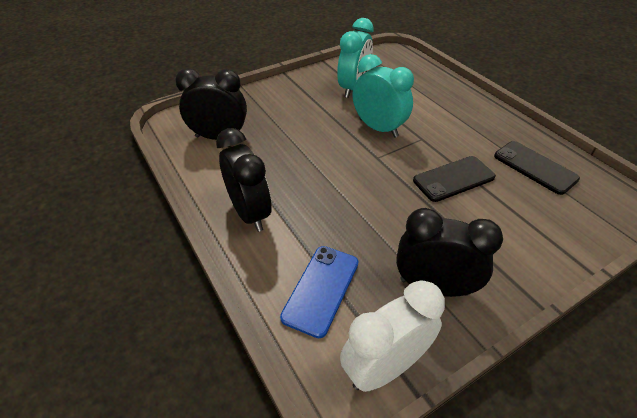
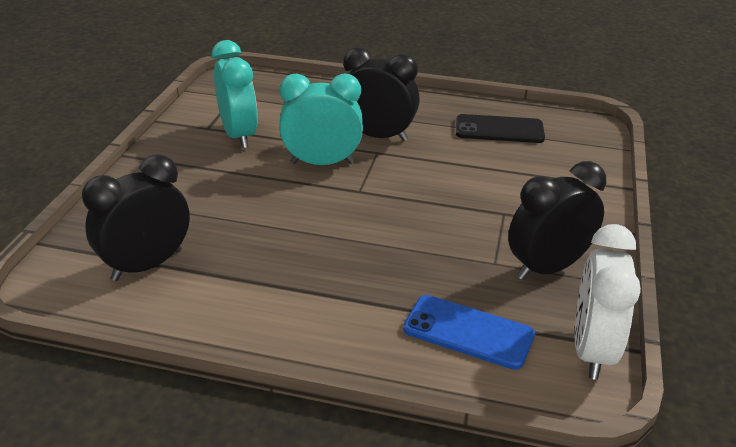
camera: 45 degrees left, 10 degrees down
black clock [216,128,272,232] -> black clock moved to [343,47,420,141]
blue phone [280,246,358,338] -> blue phone turned 45 degrees counterclockwise [403,295,535,370]
black phone [413,156,496,202] -> none

